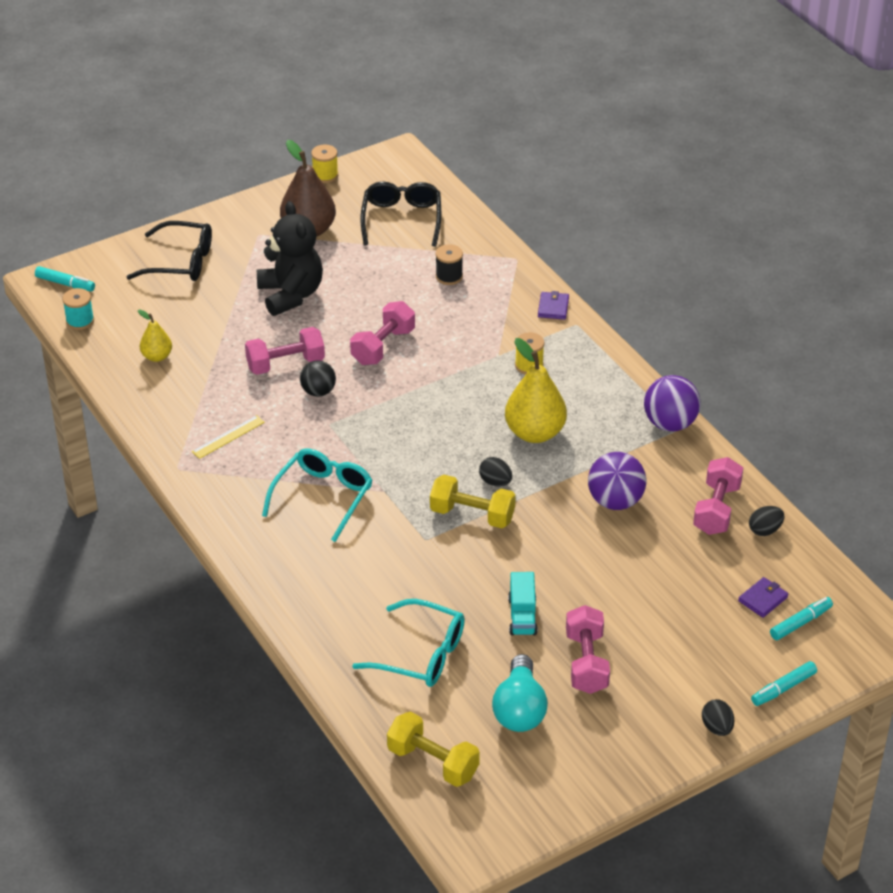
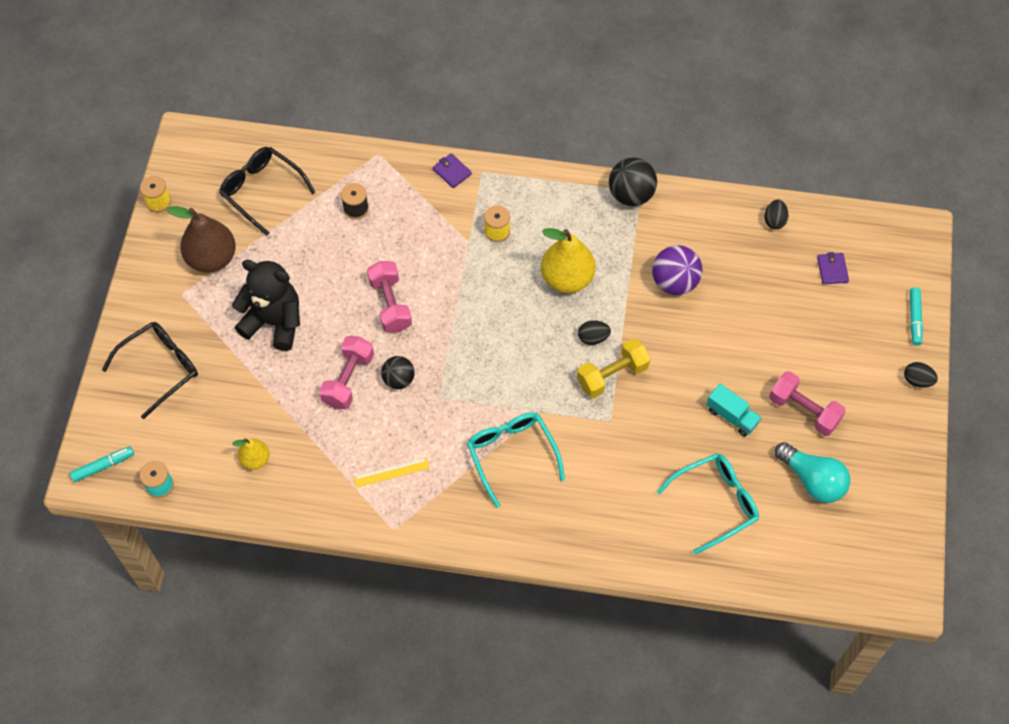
camera: 50 degrees left, 20 degrees up
yellow ruler [192,415,265,459] -> yellow ruler turned 75 degrees clockwise [353,457,430,488]
yellow dumbbell [387,712,480,787] -> none
purple ball [644,375,701,432] -> black ball [609,158,657,206]
pink dumbbell [693,457,743,535] -> none
turquoise marker [770,597,833,640] -> none

